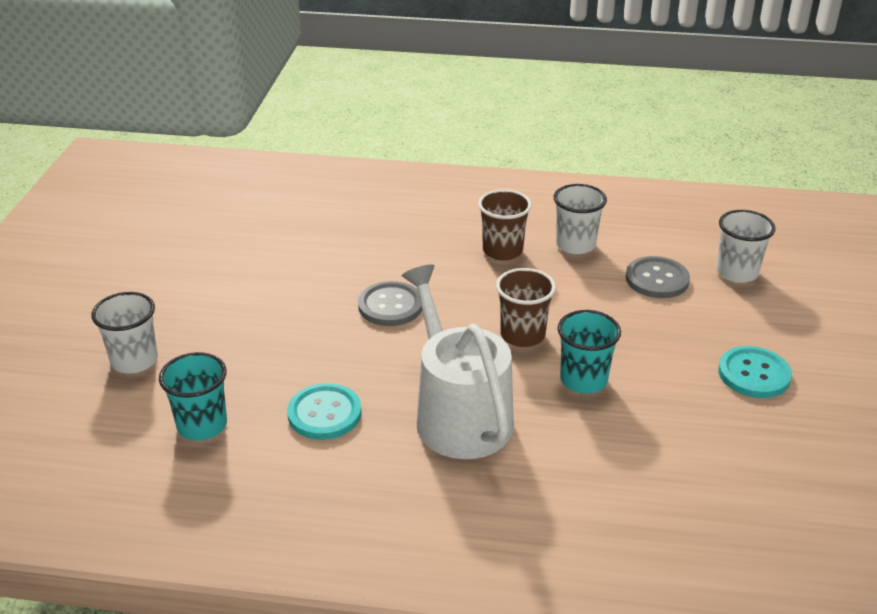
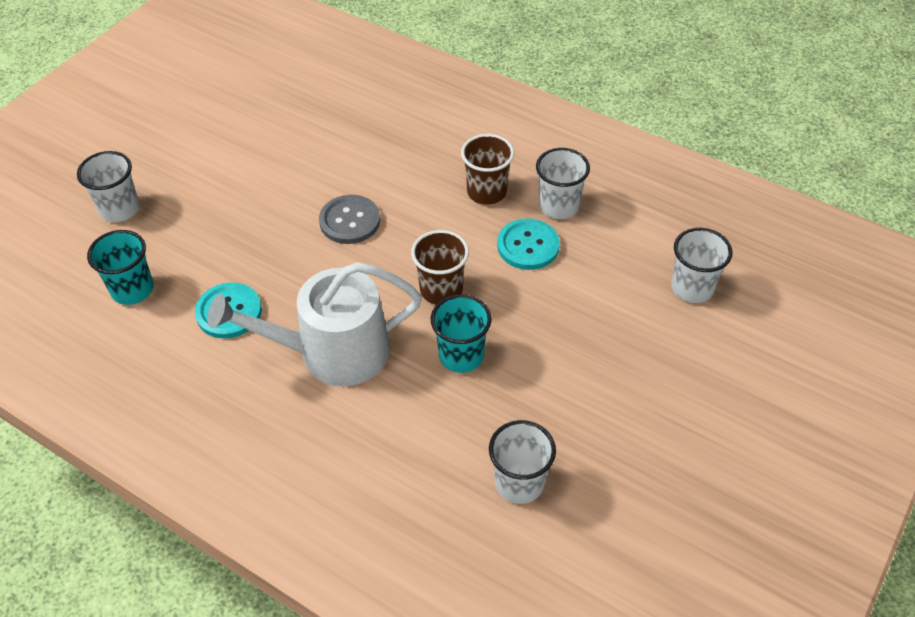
camera: 25 degrees right, 15 degrees up
white watering can [402,265,514,459] -> white watering can turned 105 degrees counterclockwise [208,262,422,386]
grey button [626,256,690,298] -> none
turquoise button [718,346,792,398] -> turquoise button moved to [497,219,560,270]
none -> white cup [489,420,556,504]

